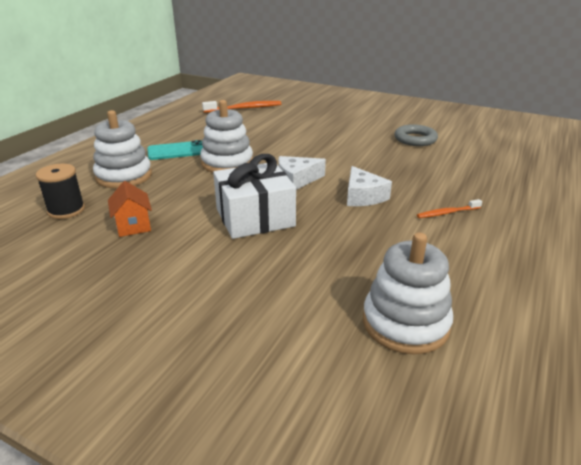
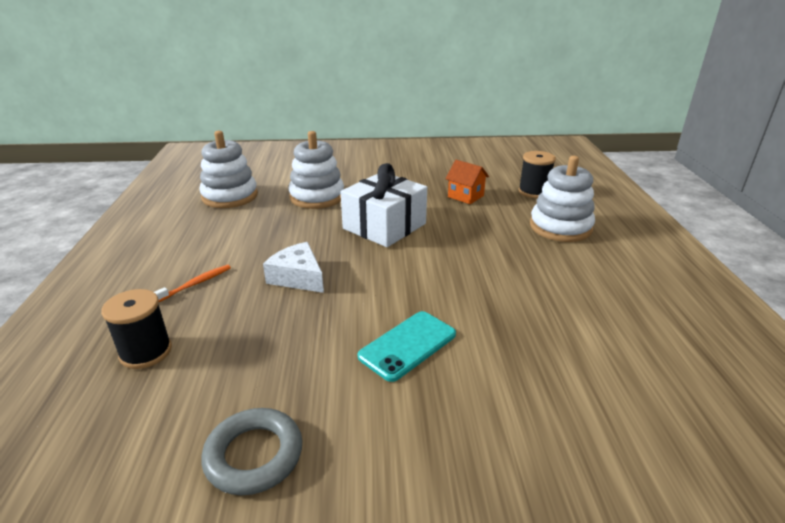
camera: 150 degrees right, 0 degrees up
turquoise phone [147,140,203,160] -> turquoise phone moved to [358,311,456,382]
white stacking toy [200,100,253,173] -> white stacking toy moved to [289,131,344,209]
orange toothbrush [202,101,281,113] -> none
white cheese [278,156,326,190] -> none
none -> black spool [101,289,172,369]

